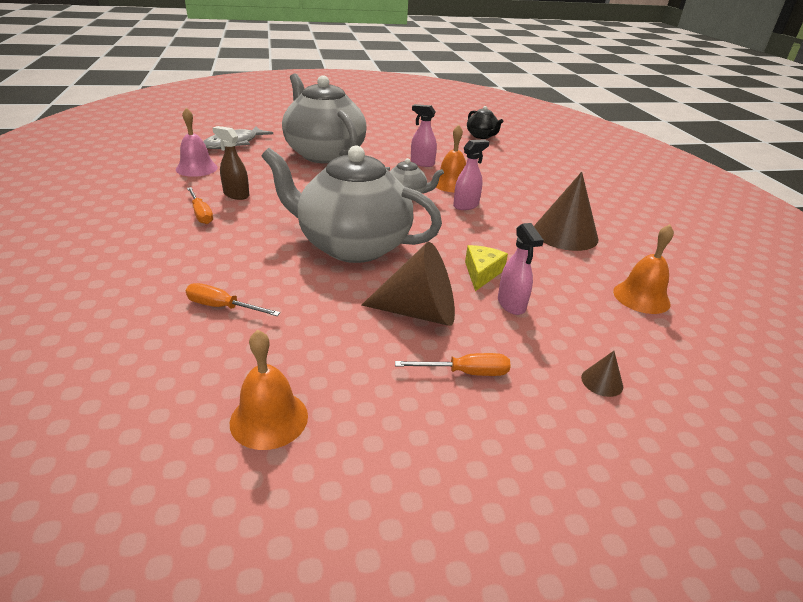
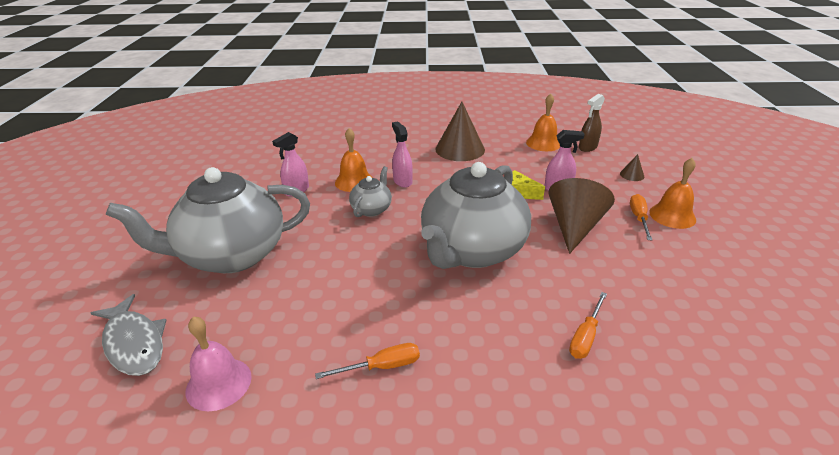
camera: 75 degrees left, 0 degrees up
brown spray bottle [213,126,249,200] -> brown spray bottle moved to [579,94,605,152]
orange bell [230,330,308,450] -> orange bell moved to [649,158,696,229]
black teapot [467,106,503,139] -> none

